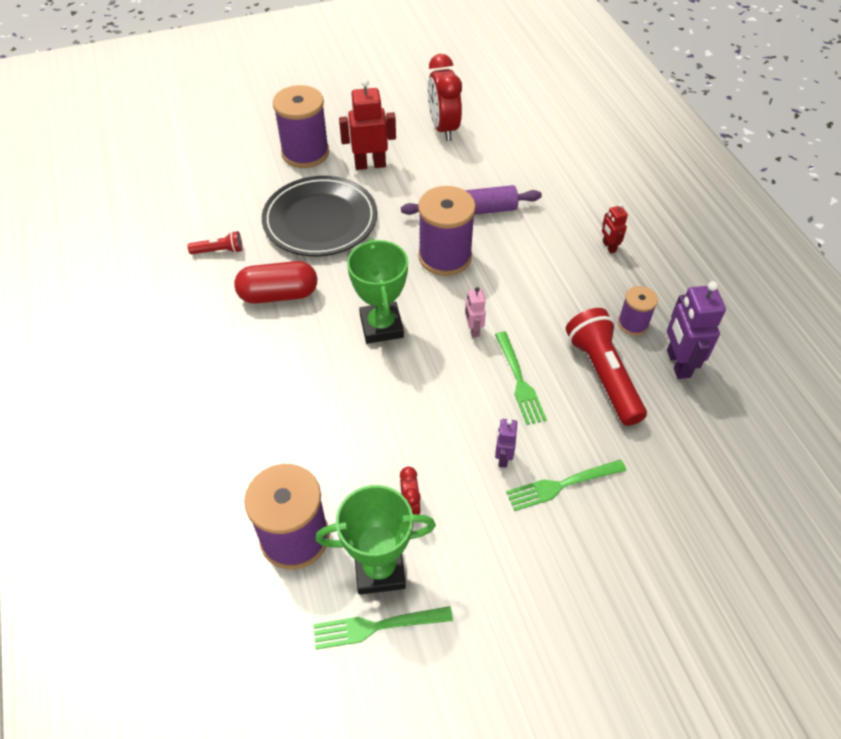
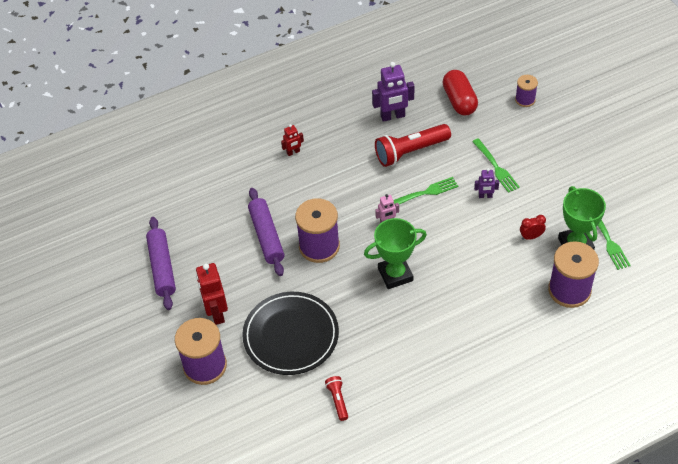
camera: 95 degrees left, 0 degrees up
red capsule [234,261,317,304] -> red capsule moved to [443,70,478,115]
red clock [428,54,462,141] -> purple rolling pin [146,217,176,310]
purple spool [618,286,658,336] -> purple spool moved to [515,75,538,107]

